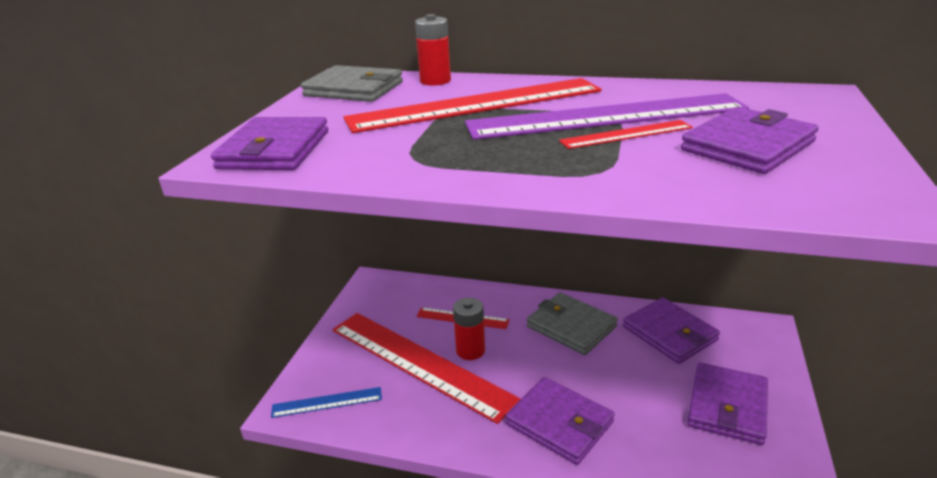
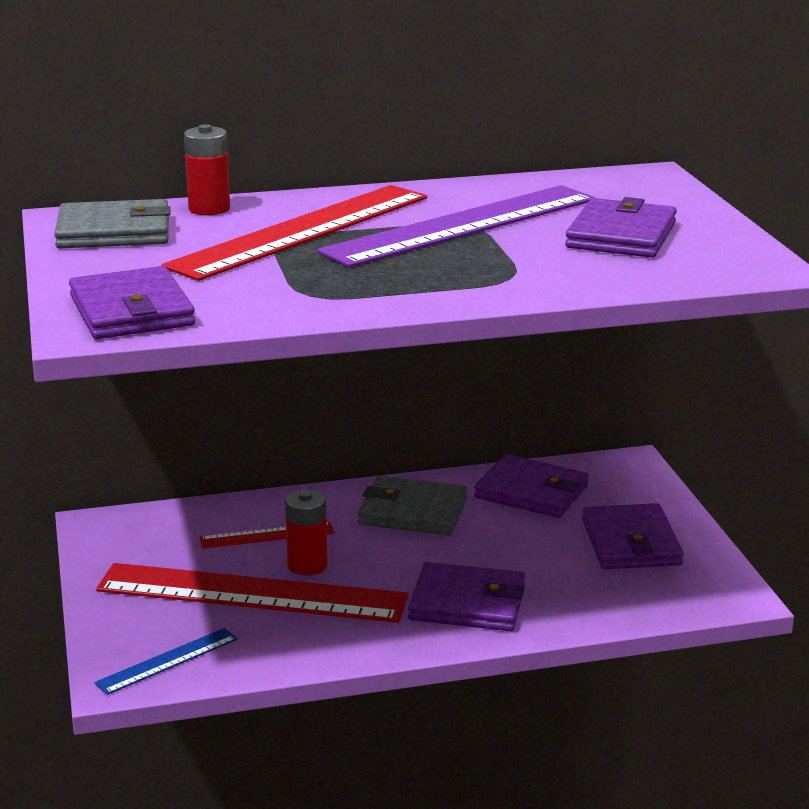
camera: 30 degrees left, 5 degrees down
red ruler [559,120,693,149] -> none

